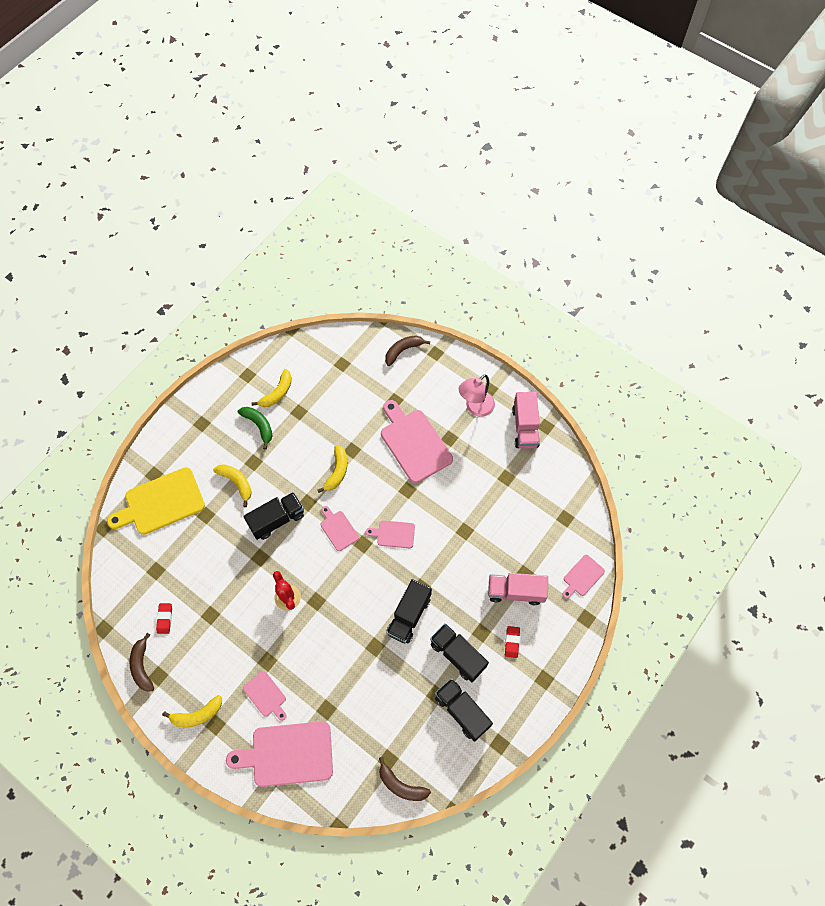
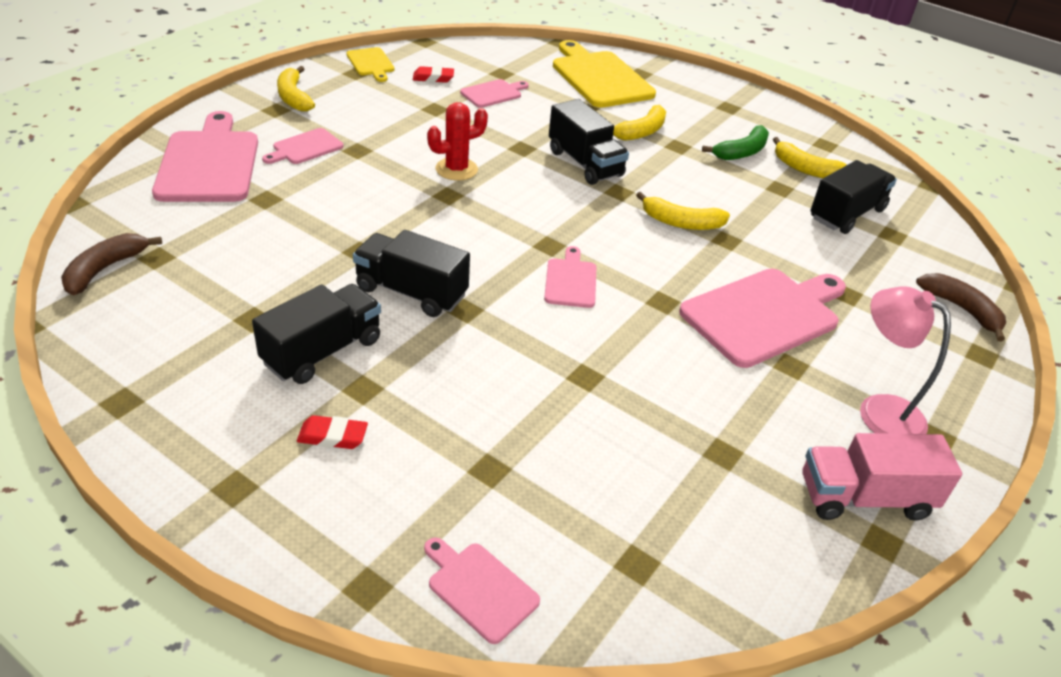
camera: 85 degrees right, 25 degrees down
brown banana [130,633,154,692] -> yellow cutting board [346,47,395,82]
pink cutting board [320,506,359,551] -> pink cutting board moved to [460,79,529,108]
black truck [435,678,493,742] -> black truck moved to [811,160,897,234]
pink truck [488,573,548,605] -> none

